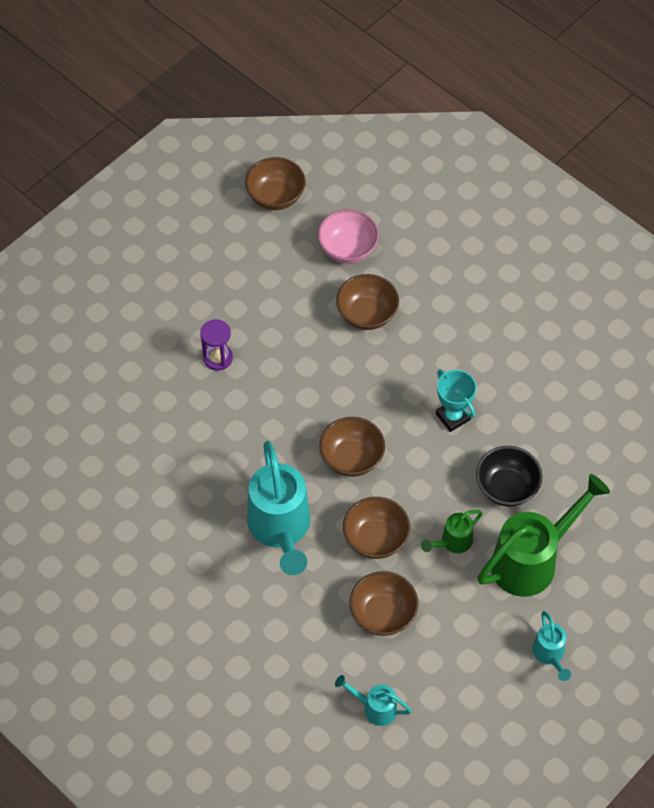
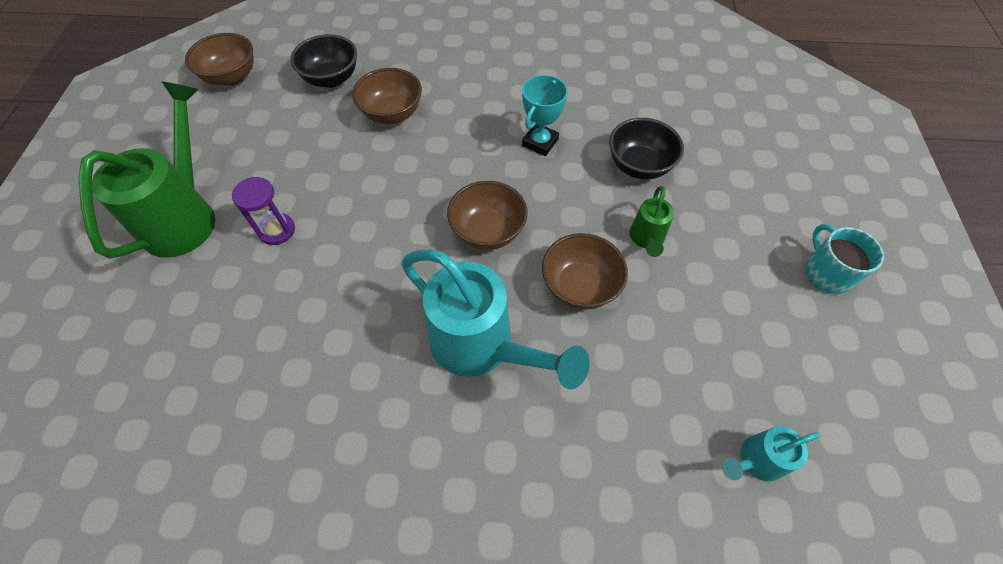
camera: 40 degrees left, 0 degrees up
pink bowl [317,209,379,264] -> black bowl [290,34,357,88]
brown bowl [349,571,419,636] -> none
turquoise trophy [436,370,477,432] -> turquoise trophy turned 75 degrees counterclockwise [522,75,568,156]
green watering can [478,474,610,597] -> green watering can moved to [78,81,215,258]
turquoise watering can [532,611,571,681] -> turquoise mug [805,224,884,294]

